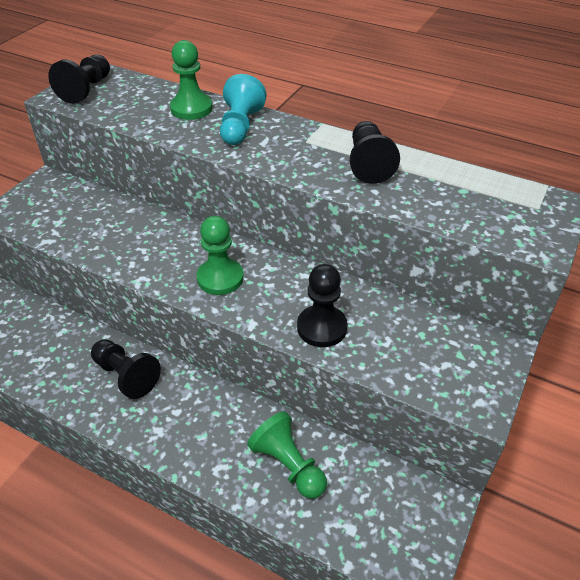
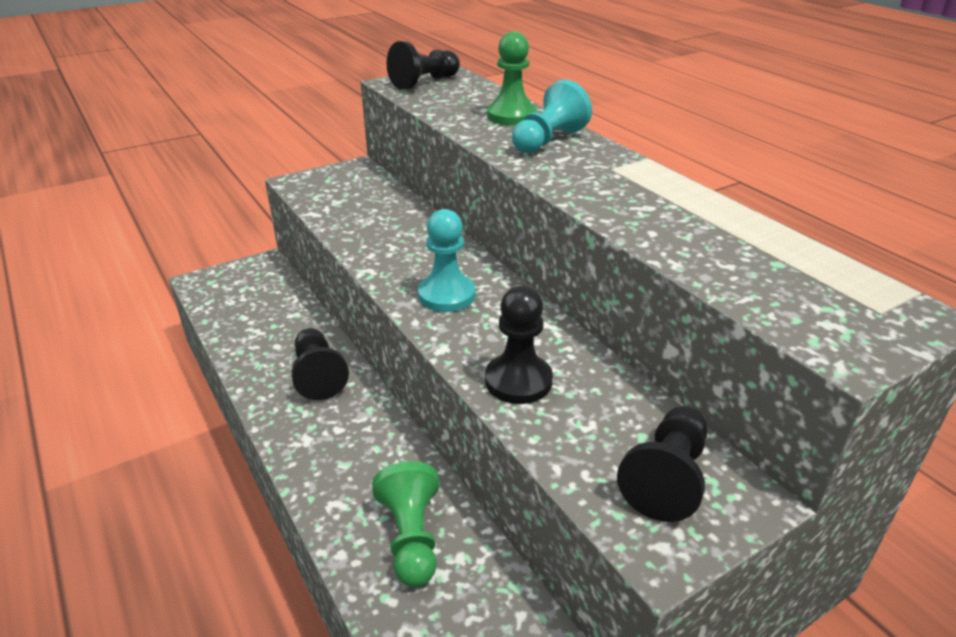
camera: 30 degrees right, 10 degrees down
green pawn [197,216,244,295] -> turquoise pawn [418,209,475,312]
black pawn [350,121,400,184] -> black pawn moved to [617,406,708,522]

